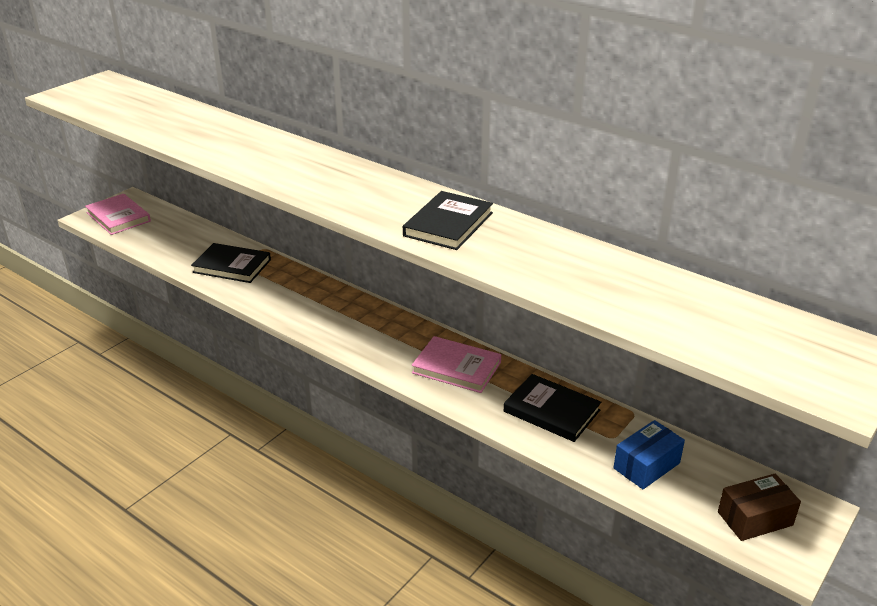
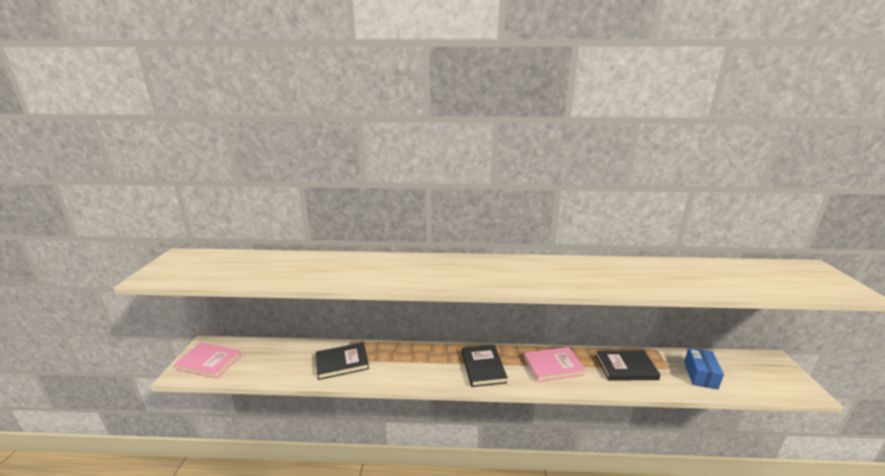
camera: 35 degrees left, 10 degrees down
black book [403,191,493,250] -> black book moved to [462,345,508,387]
brown box [718,474,801,541] -> none

